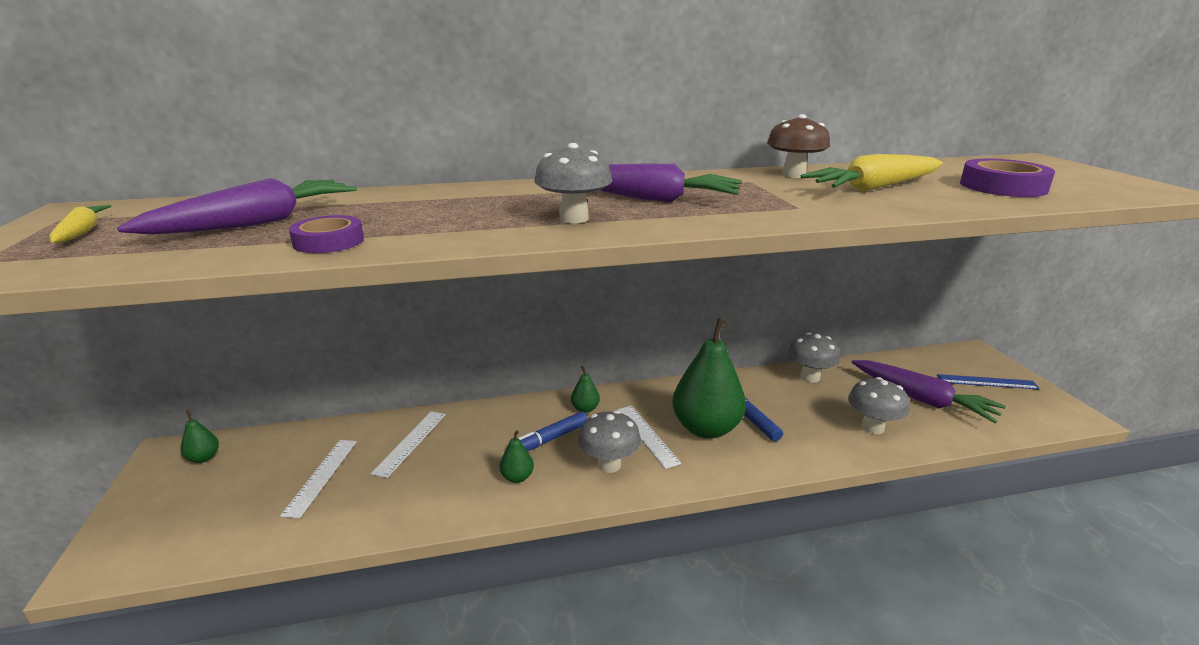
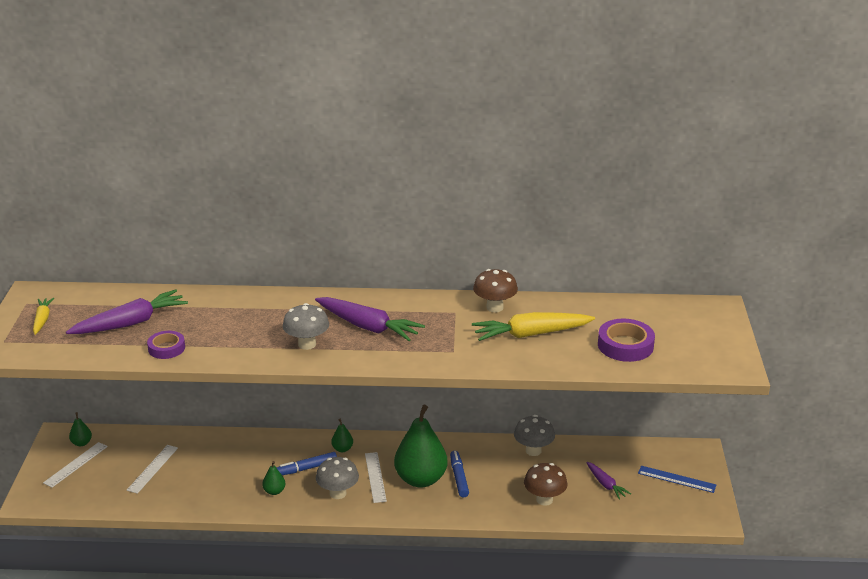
camera: 15 degrees right, 5 degrees up
white ruler [371,411,446,478] -> white ruler moved to [43,442,108,488]
grey mushroom [848,377,910,434] -> brown mushroom [524,463,568,506]
purple carrot [851,360,1006,423] -> purple carrot [586,462,631,500], size x0.54

